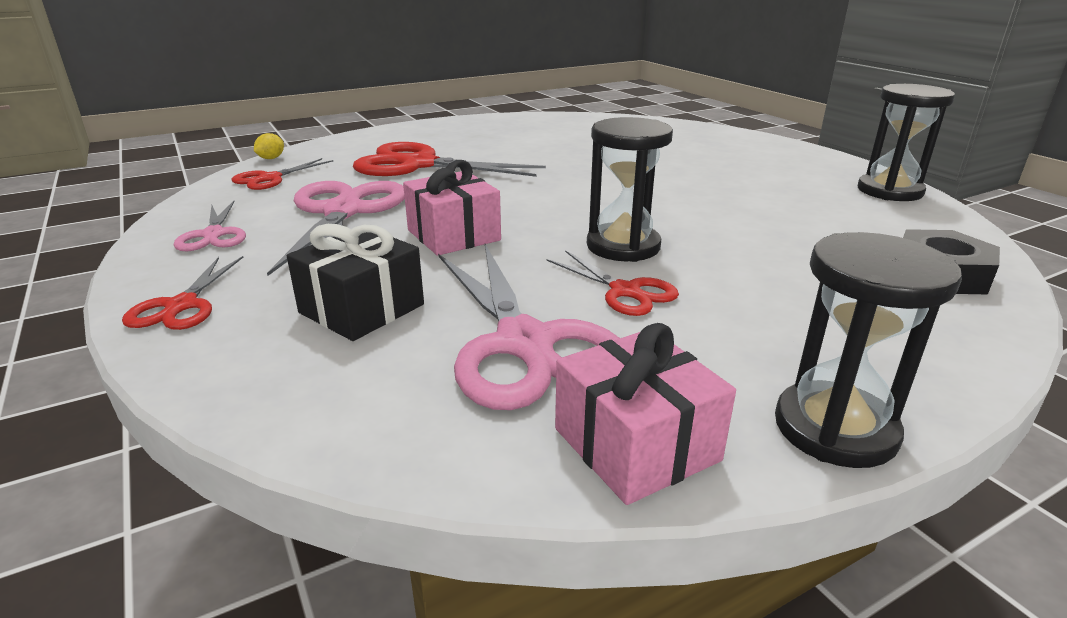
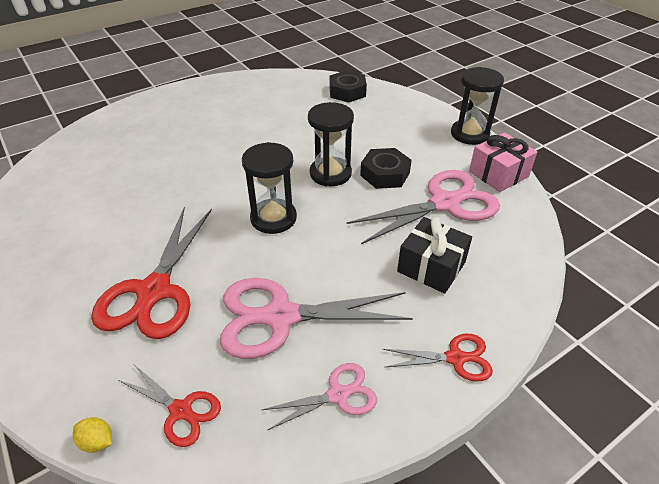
camera: 95 degrees left, 15 degrees up
pink gift [403,160,501,256] -> none
red scissors [547,250,679,316] -> black nut [360,148,412,189]
black hourglass [858,84,955,201] -> black hourglass moved to [242,142,297,234]

